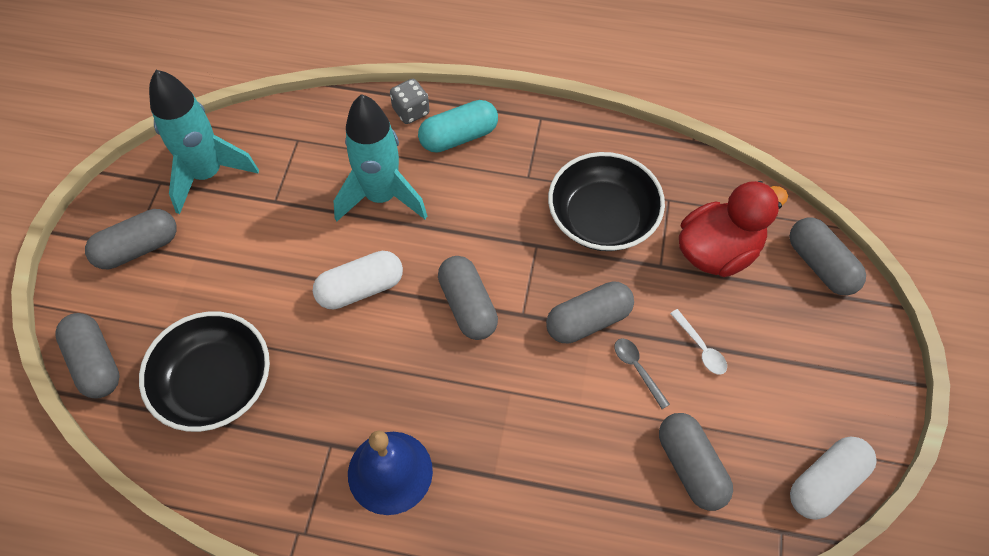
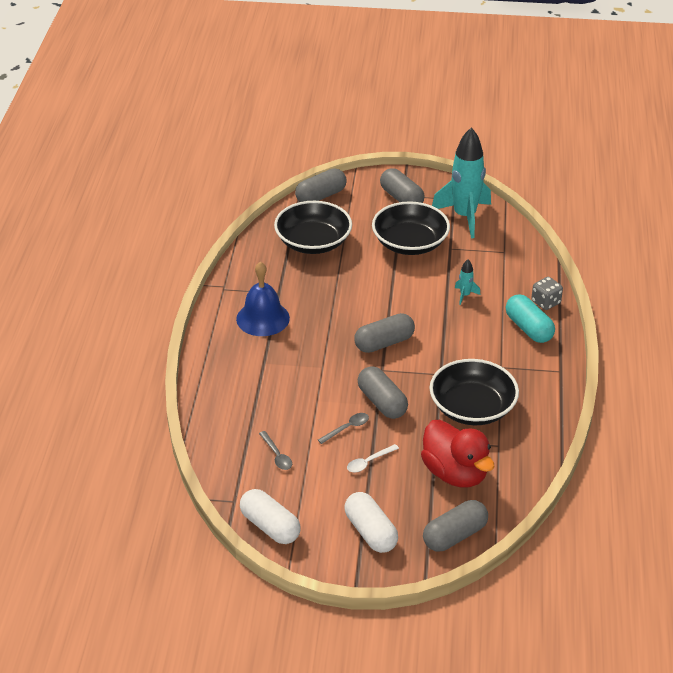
camera: 85 degrees right, 20 degrees down
white capsule [313,251,403,309] -> white capsule moved to [344,492,398,553]
turquoise rocket [334,94,427,221] -> turquoise rocket [455,259,480,305], size x0.41
grey capsule [659,413,733,511] -> grey spoon [259,431,292,470]
none -> black bowl [372,201,450,255]

